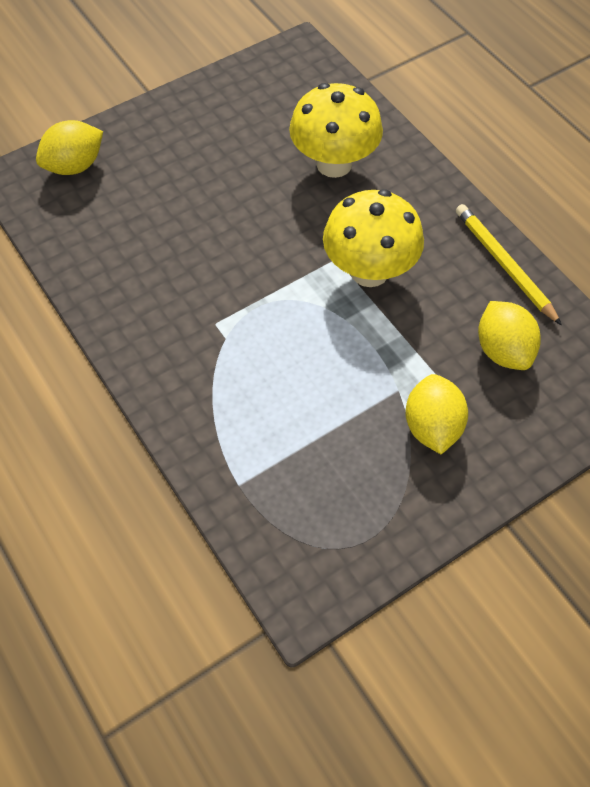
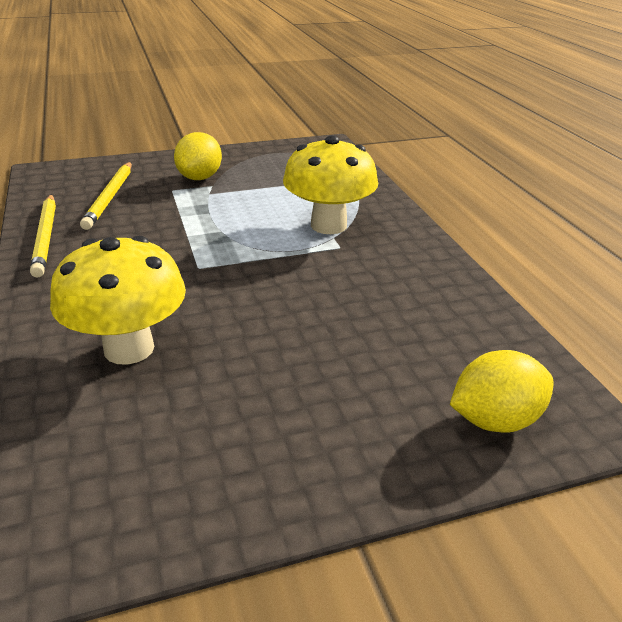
camera: 165 degrees left, 25 degrees down
yellow mushroom [323,189,424,287] -> yellow mushroom moved to [283,135,378,234]
yellow lemon [478,301,541,370] -> yellow pencil [80,162,132,230]

